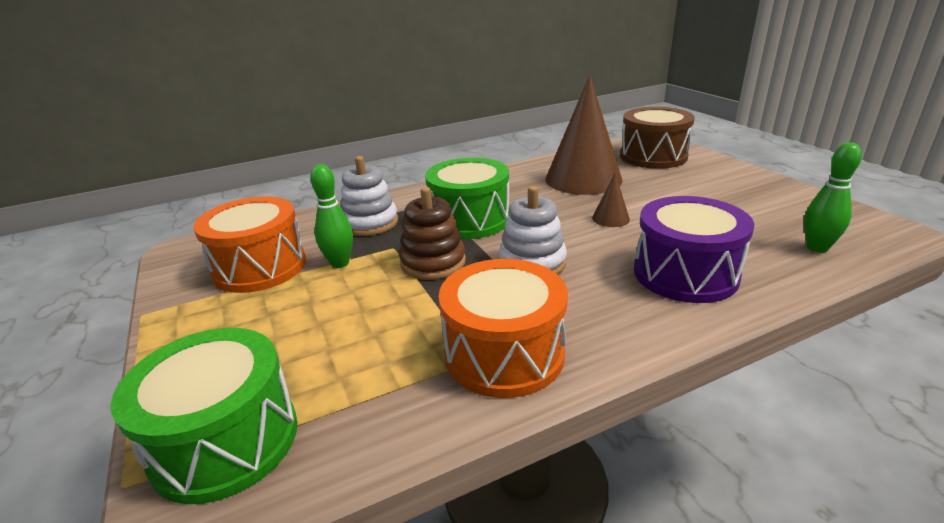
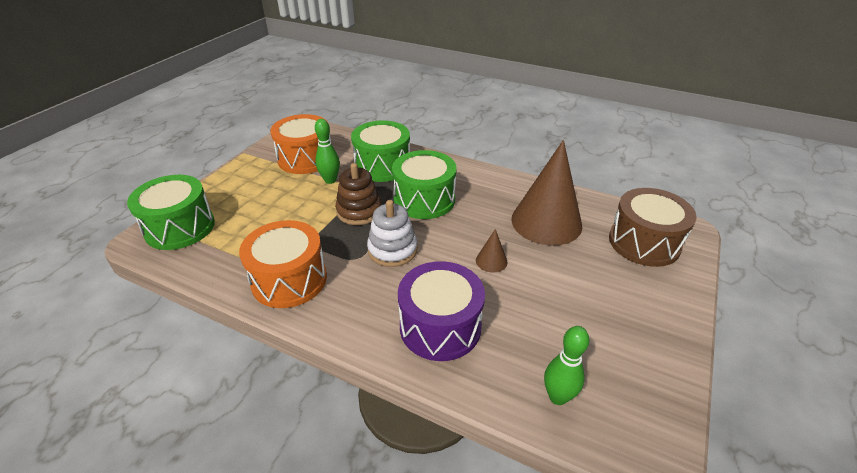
camera: 50 degrees right, 10 degrees up
white stacking toy [340,156,398,236] -> green drum [351,120,410,182]

